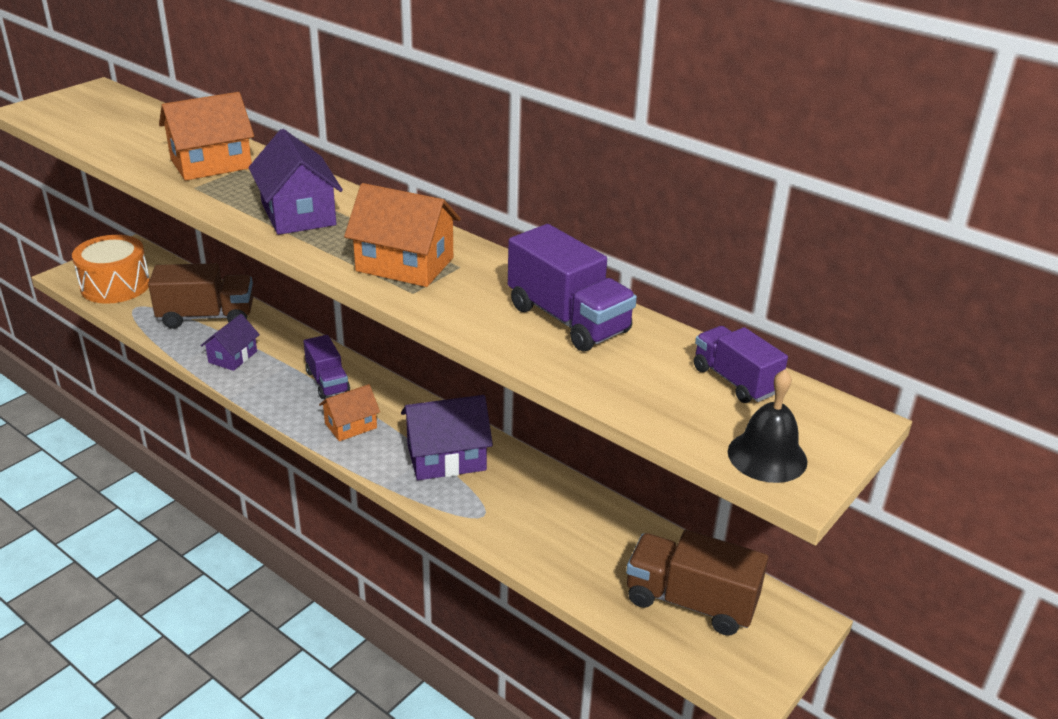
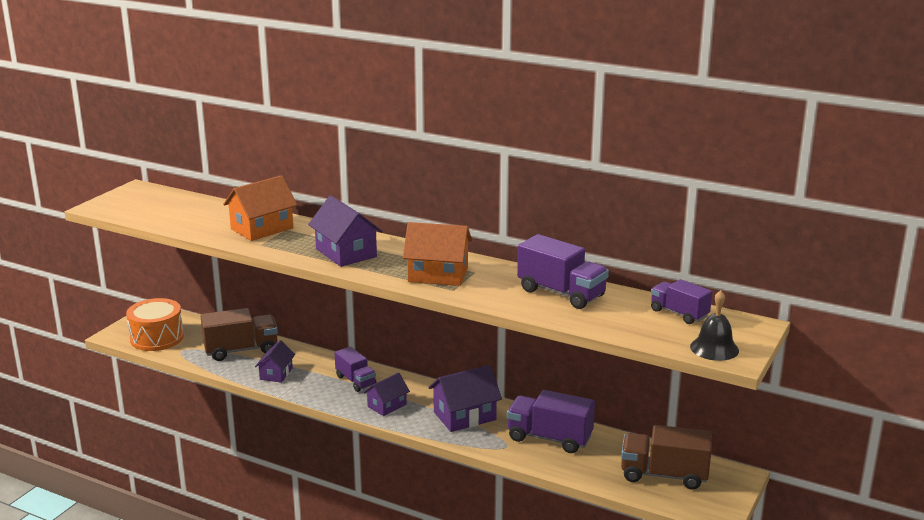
camera: 10 degrees left, 10 degrees down
orange house [319,384,380,441] -> purple house [364,373,410,416]
none -> purple truck [507,390,595,453]

